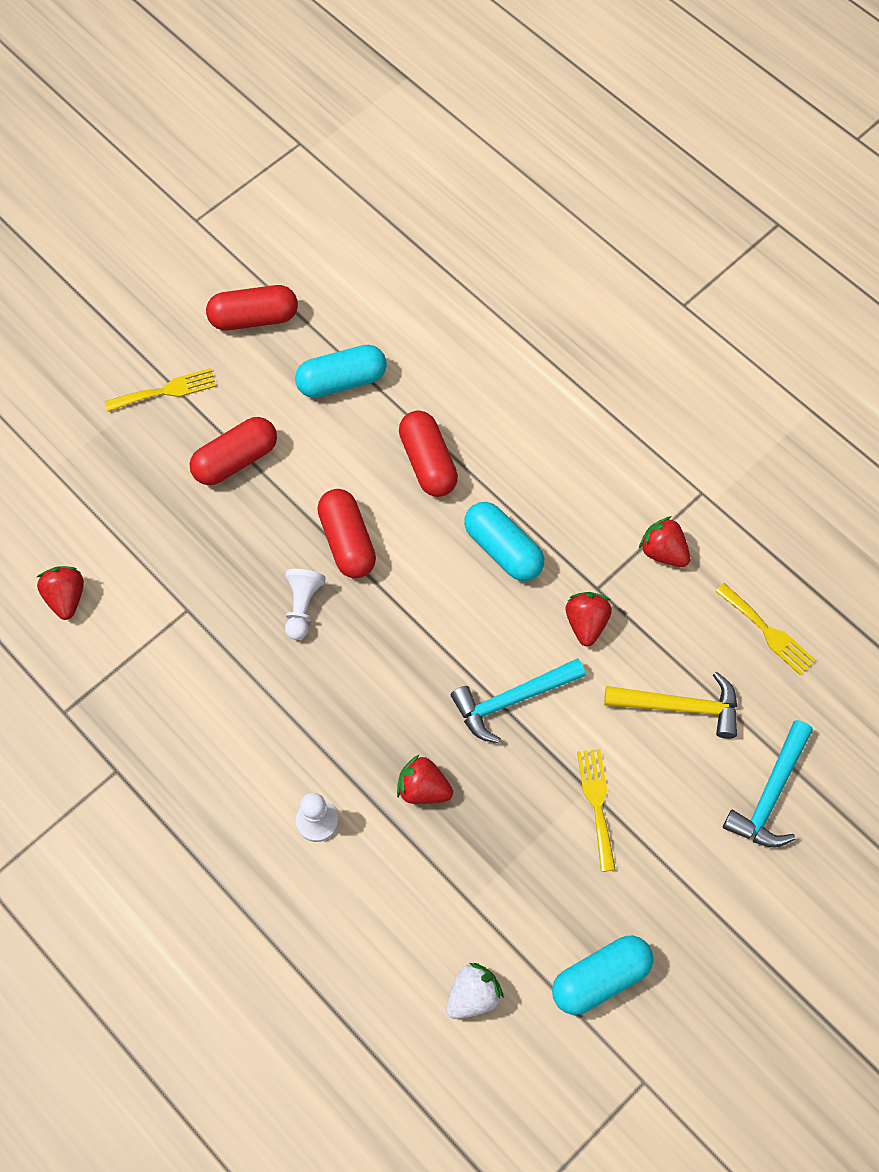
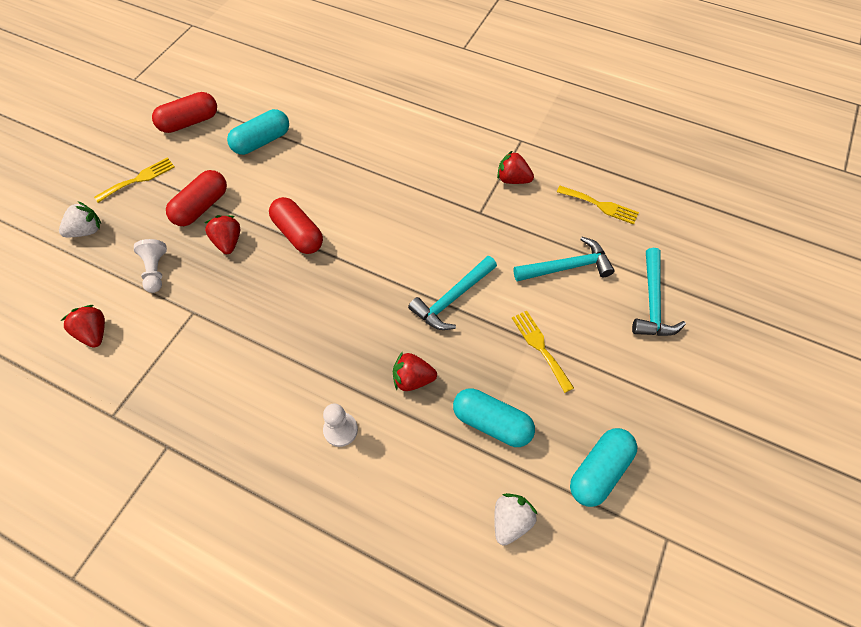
camera: 20 degrees left, 5 degrees down
white pawn [285,569,326,640] -> white pawn moved to [134,239,167,293]
red capsule [399,410,458,497] -> none
turquoise capsule [464,502,544,581] -> turquoise capsule moved to [453,388,535,447]
red strawberry [566,592,612,647] -> red strawberry moved to [205,215,240,254]
yellow hammer [604,672,738,739] -> turquoise hammer [513,237,615,281]
none -> white strawberry [59,201,101,237]

